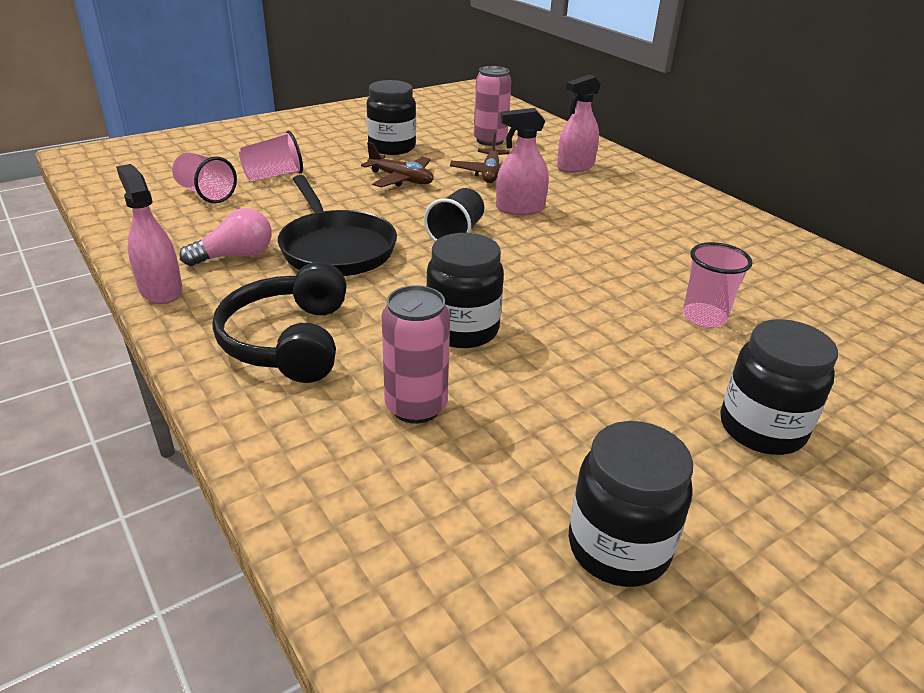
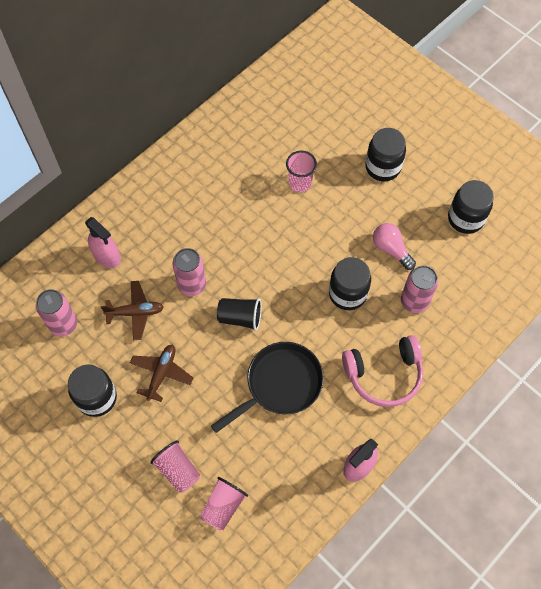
camera: 100 degrees left, 30 degrees up
pink light bulb [180,208,272,266] -> pink light bulb moved to [373,223,416,270]
black headphones [212,262,347,383] -> pink headphones [342,335,423,407]
pink spray bottle [496,108,549,215] -> pink can [172,248,206,296]

